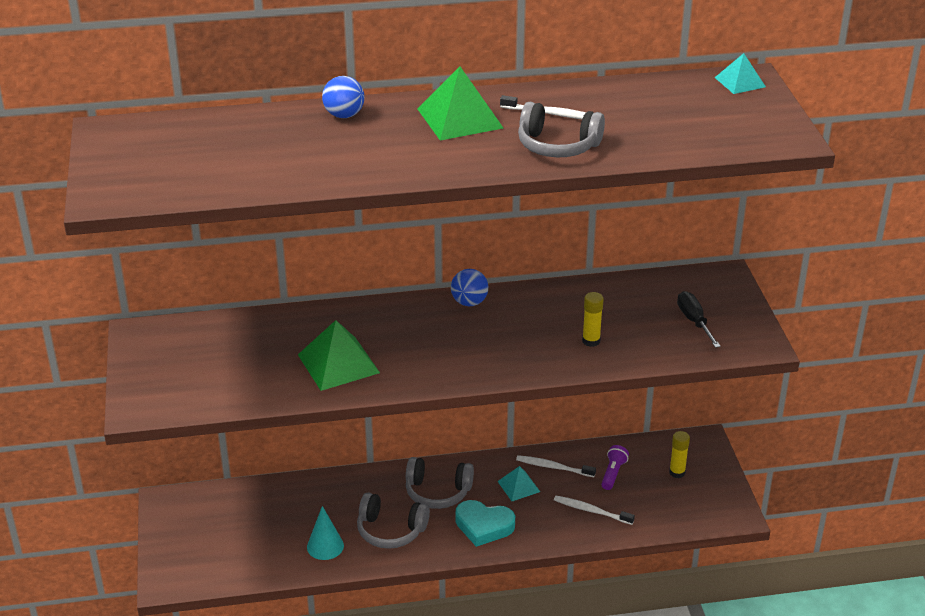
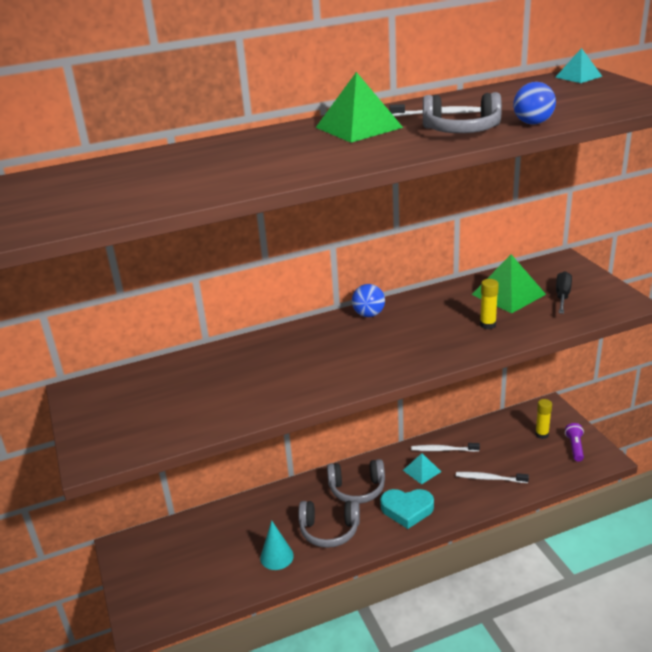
camera: 10 degrees left, 5 degrees down
green pyramid [298,320,380,391] -> green pyramid moved to [471,254,546,313]
blue ball [322,76,364,118] -> blue ball moved to [513,82,556,125]
purple flashlight [601,445,629,490] -> purple flashlight moved to [565,423,584,462]
black screwdriver [677,291,721,348] -> black screwdriver turned 45 degrees clockwise [556,271,572,314]

